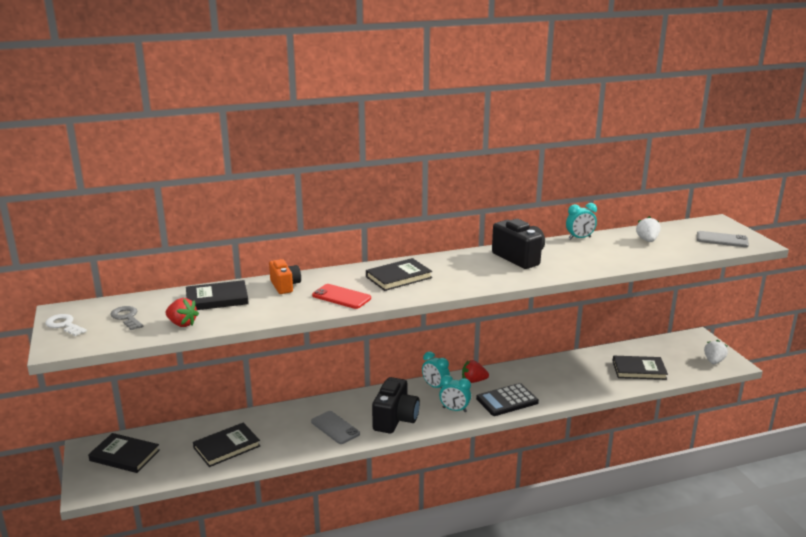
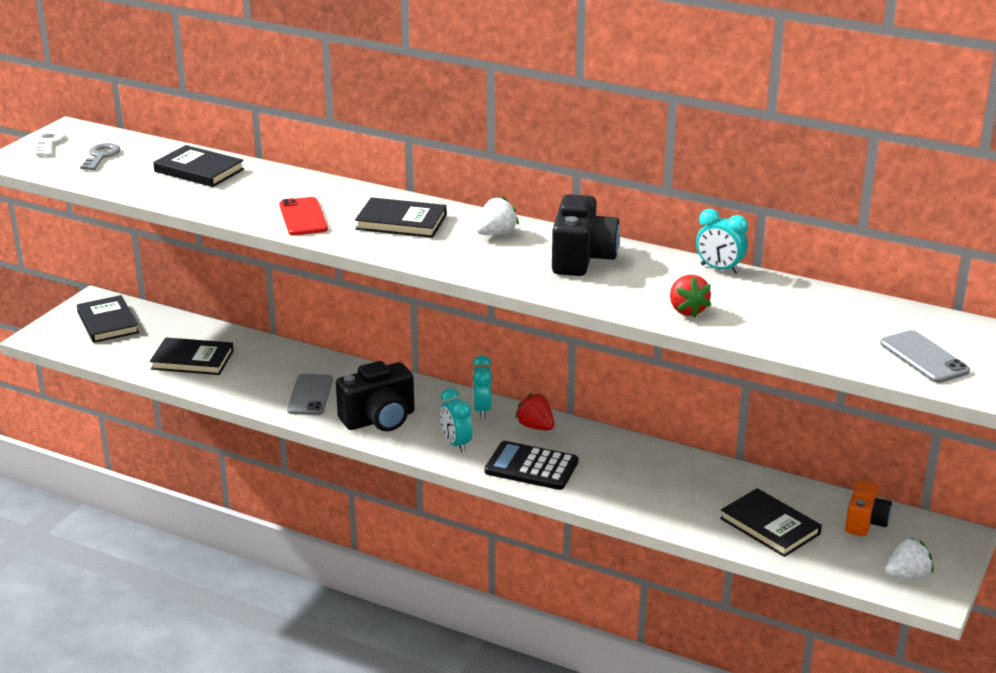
camera: 45 degrees right, 5 degrees up
red strawberry [166,298,199,327] -> red strawberry moved to [670,275,711,318]
orange camera [269,259,301,294] -> orange camera moved to [845,480,892,536]
white strawberry [636,216,661,242] -> white strawberry moved to [476,196,519,235]

